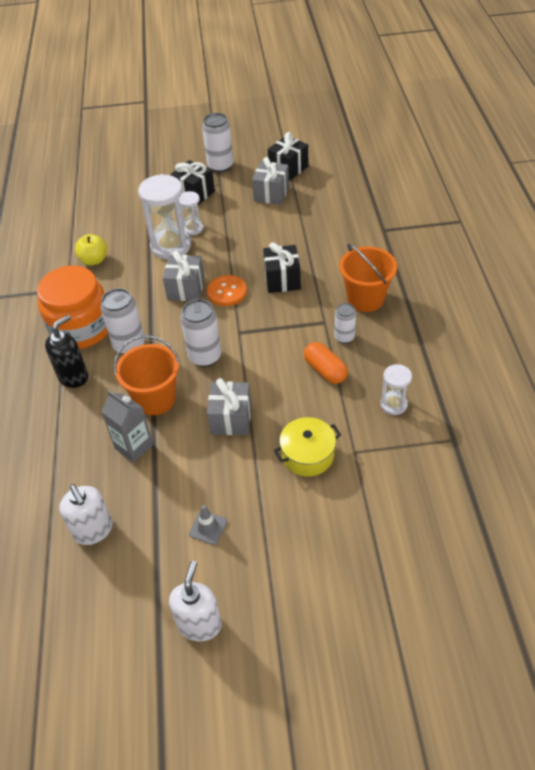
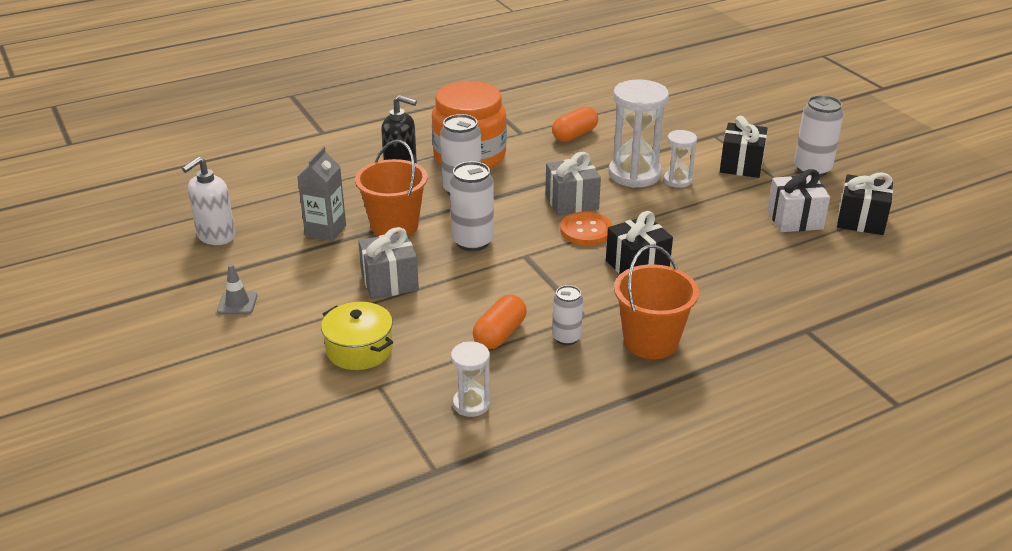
camera: 65 degrees right, 15 degrees down
yellow apple [75,234,107,265] -> orange capsule [552,106,598,142]
white soap dispenser [169,561,222,642] -> none
grey gift [252,157,289,205] -> white gift [767,169,830,232]

